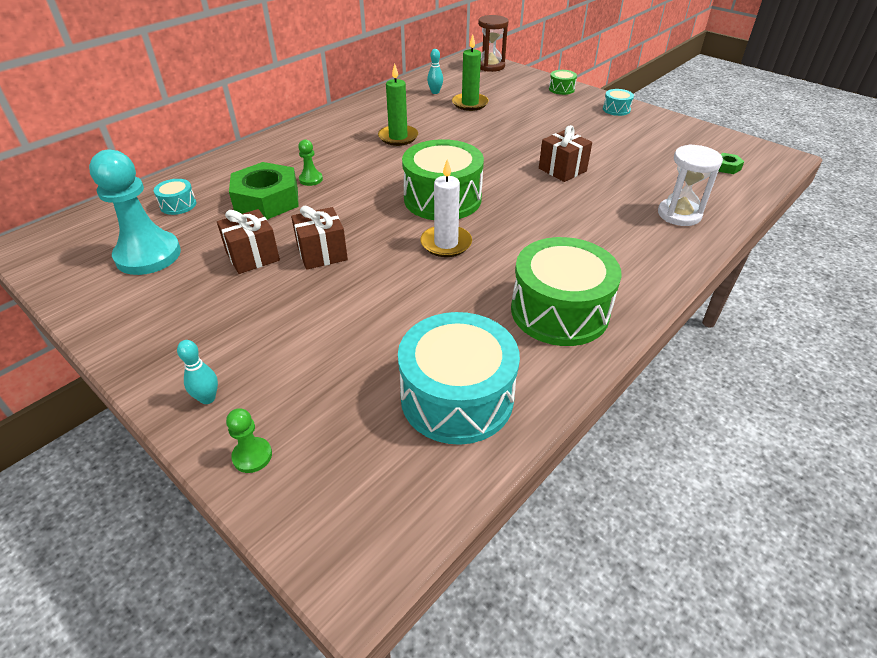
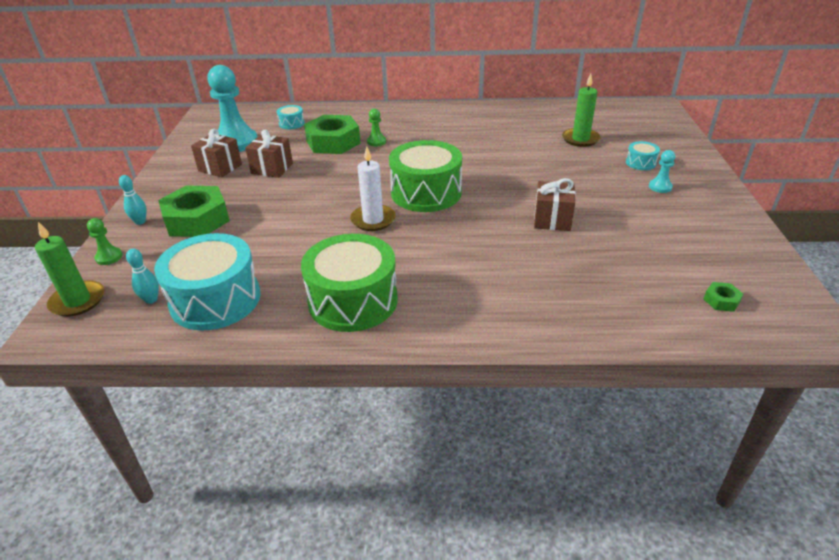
camera: 50 degrees right, 5 degrees down
brown gift [291,206,348,270] -> brown gift moved to [191,129,242,177]
green candle [378,63,418,146] -> green candle moved to [35,222,104,317]
turquoise bowling pin [427,49,443,94] -> turquoise bowling pin moved to [126,248,159,304]
brown hourglass [478,15,508,72] -> none
green drum [549,70,577,95] -> none
turquoise drum [603,89,634,116] -> turquoise drum moved to [626,141,660,170]
white hourglass [658,144,723,226] -> none
none -> green nut [158,186,230,237]
none -> turquoise pawn [649,150,675,193]

